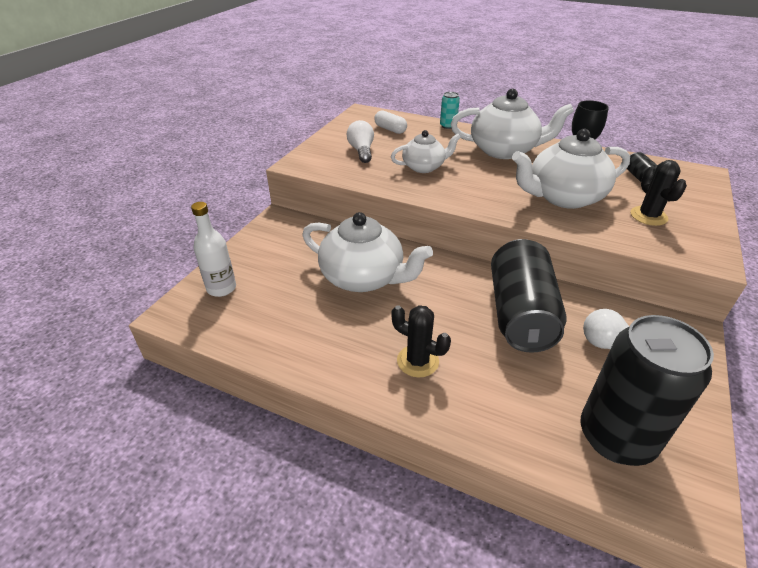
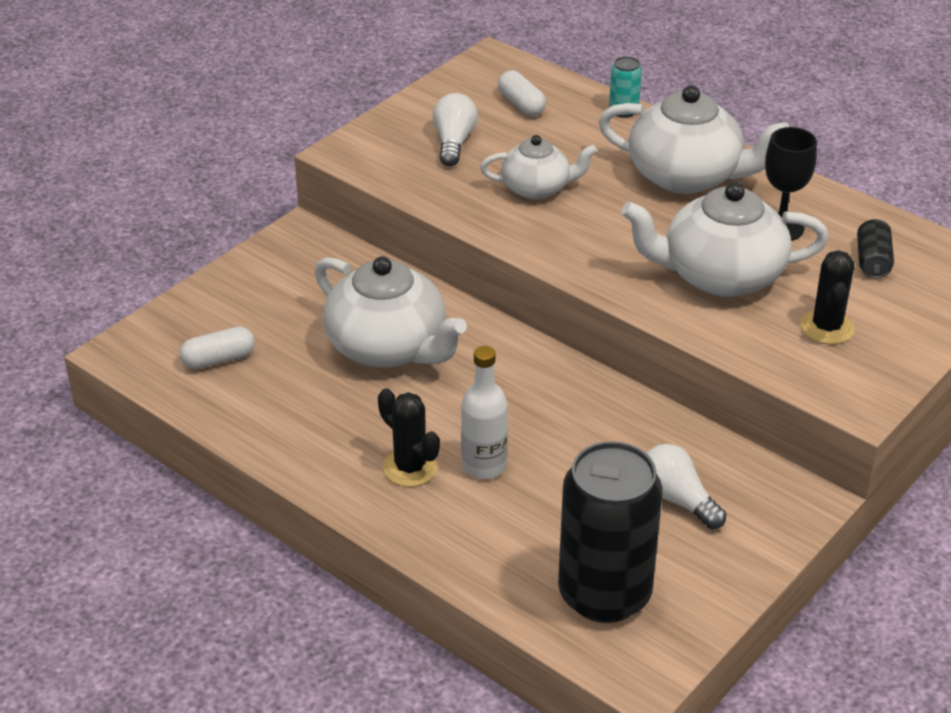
camera: 15 degrees right, 0 degrees up
white bottle [191,202,236,297] -> white bottle moved to [461,346,508,479]
black can [491,239,567,353] -> none
none -> white capsule [180,327,255,369]

